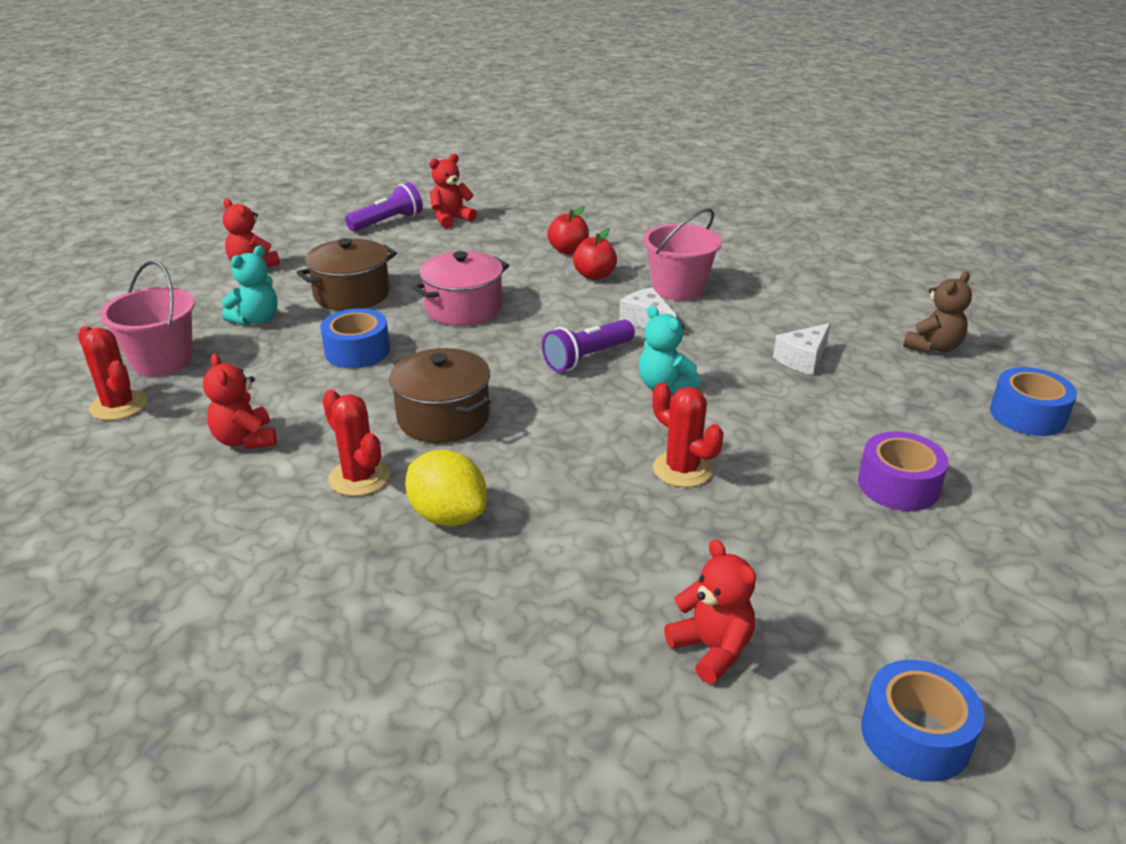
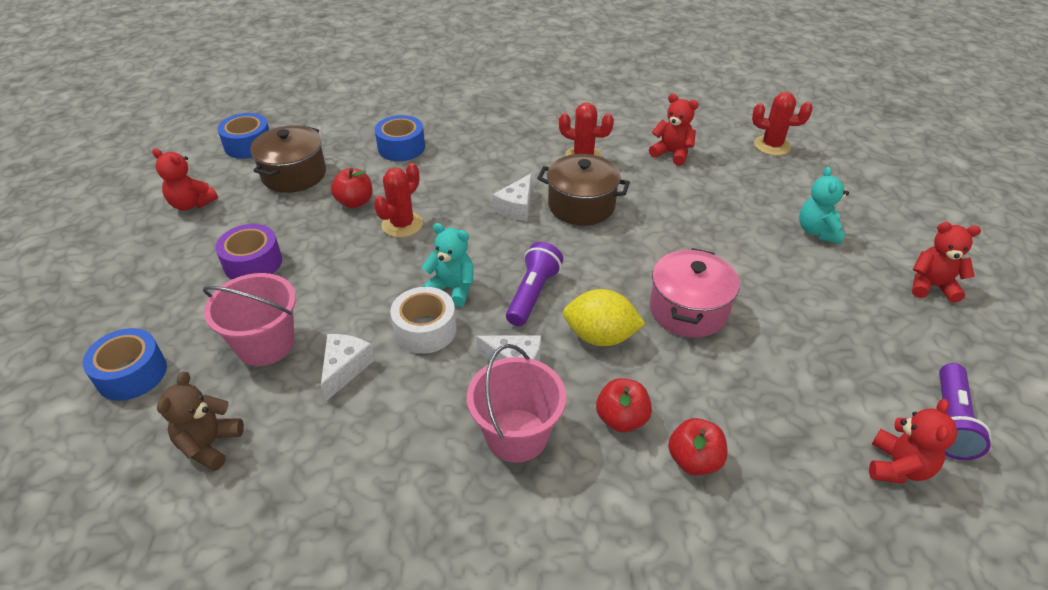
camera: 150 degrees right, 10 degrees up
pink bucket [100,260,195,376] -> pink bucket moved to [203,273,296,366]
brown pot [297,238,397,311] -> brown pot moved to [250,125,326,193]
blue tape [320,308,390,368] -> blue tape moved to [375,115,425,161]
yellow lemon [405,450,487,526] -> yellow lemon moved to [563,289,645,346]
red cactus [652,383,724,487] -> red cactus turned 75 degrees counterclockwise [374,163,423,238]
red teddy bear [664,539,756,684] -> red teddy bear moved to [152,148,218,211]
none -> red apple [331,168,373,208]
none -> white tape [390,287,457,354]
none -> white cheese [493,174,531,221]

